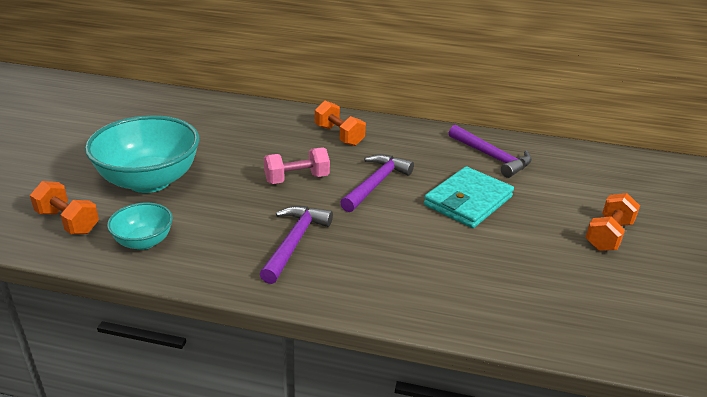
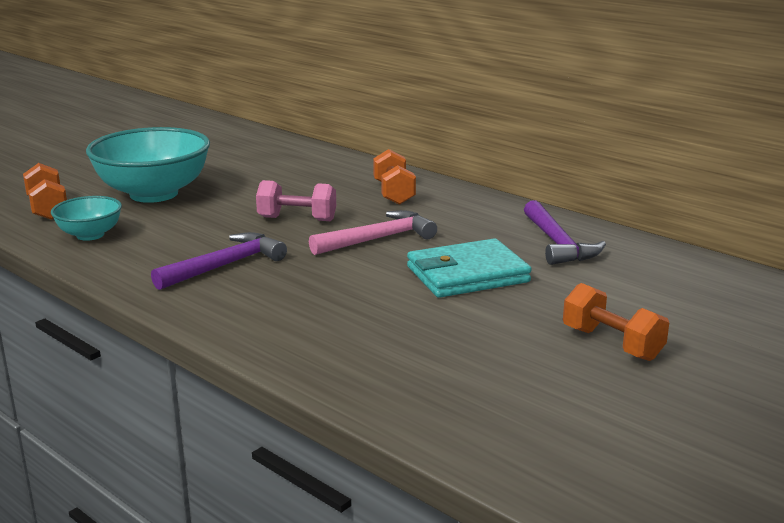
camera: 30 degrees right, 10 degrees down
purple hammer [340,154,414,212] -> pink hammer [309,210,437,255]
orange dumbbell [585,193,640,251] -> orange dumbbell turned 75 degrees clockwise [563,283,669,361]

